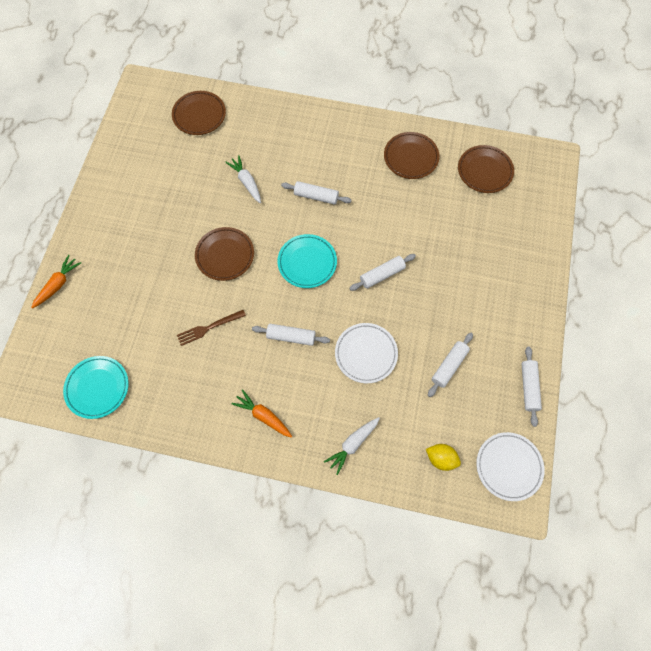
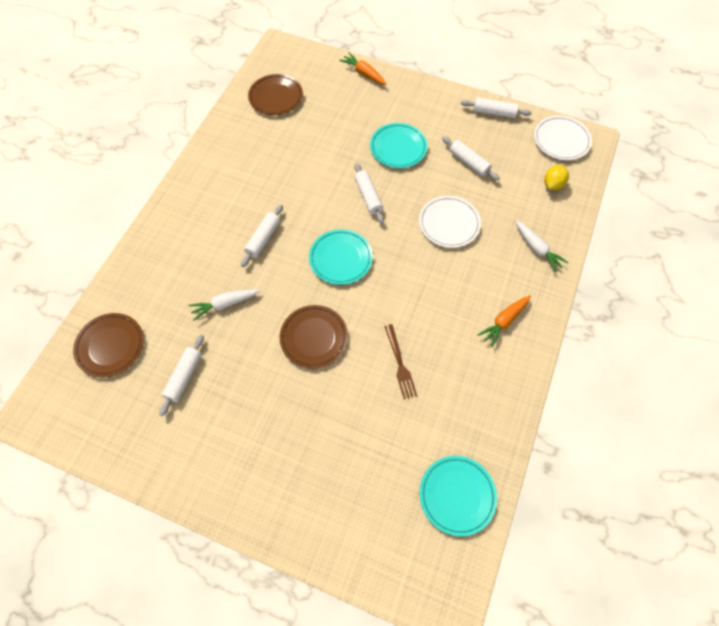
camera: 80 degrees left, 5 degrees down
orange carrot [31,255,81,309] -> orange carrot moved to [339,53,386,85]
white rolling pin [252,324,330,346] -> white rolling pin moved to [159,335,204,416]
brown plate [384,132,440,179] -> none
none -> turquoise plate [370,123,428,168]

